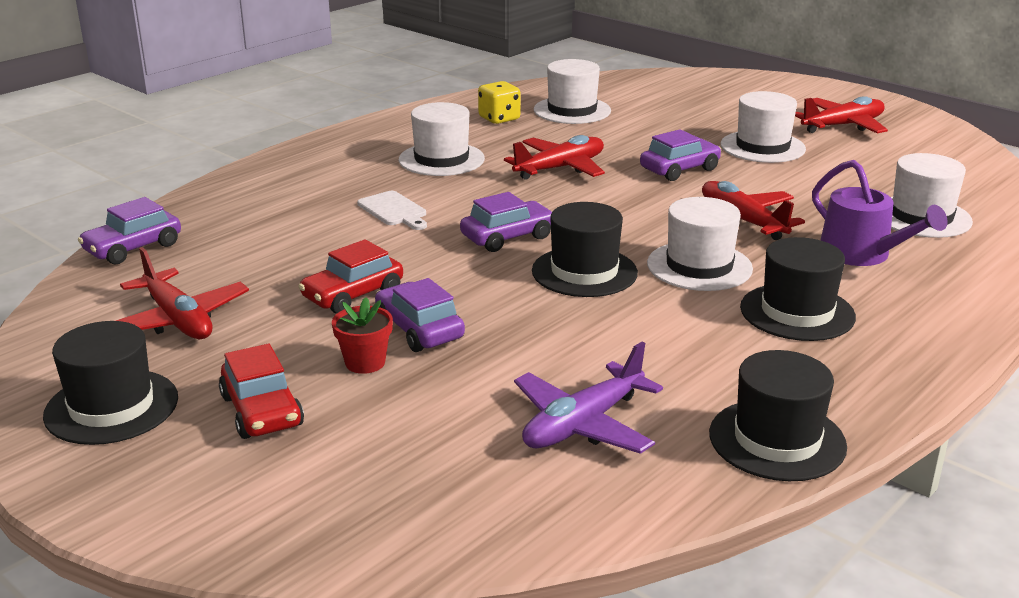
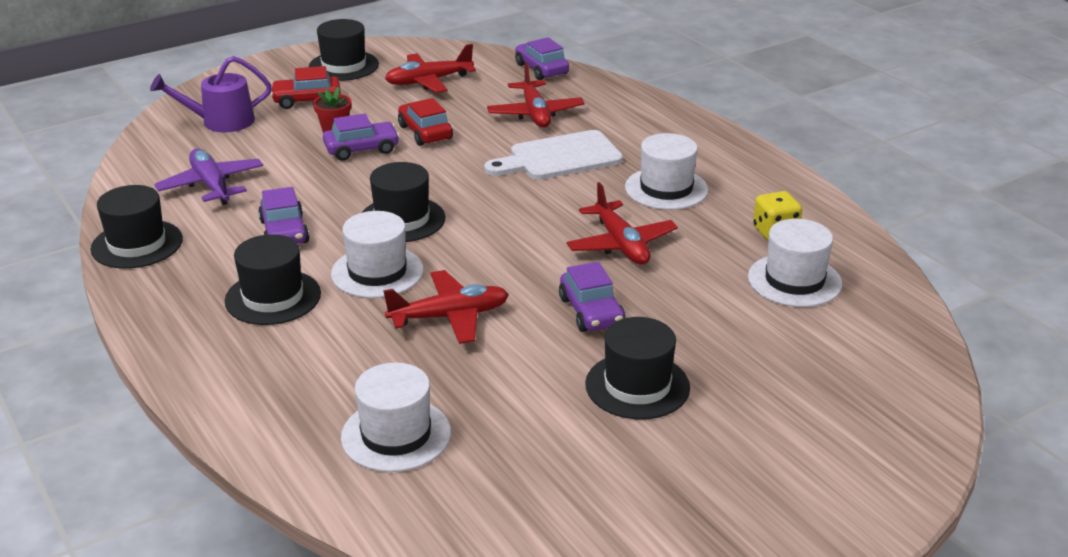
camera: 105 degrees right, 5 degrees up
white cutting board [357,191,427,230] -> white cutting board [484,130,623,180], size x1.77
purple car [460,192,553,252] -> purple car moved to [258,187,309,244]
white hat [721,91,806,163] -> black hat [585,317,690,419]
red plane [795,96,888,133] -> red plane moved to [487,62,584,128]
purple watering can [812,160,948,266] -> purple watering can moved to [150,56,272,132]

